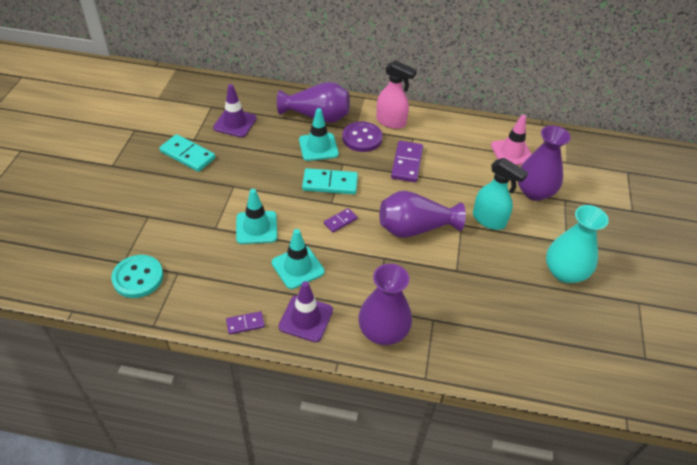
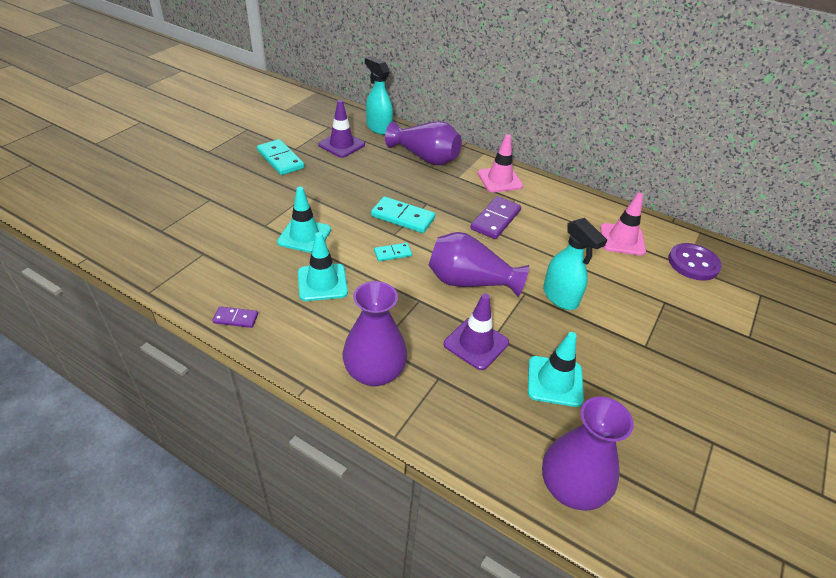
camera: 20 degrees right, 5 degrees down
turquoise button [111,255,163,298] -> none
purple traffic cone [279,281,333,342] -> purple traffic cone moved to [444,294,509,370]
turquoise traffic cone [299,108,339,161] -> turquoise traffic cone moved to [528,332,584,407]
purple domino [324,208,357,233] -> turquoise domino [374,243,412,261]
purple button [342,121,383,152] -> purple button moved to [668,243,722,281]
pink spray bottle [376,60,417,129] -> pink traffic cone [478,134,523,192]
purple vase [518,126,571,201] -> purple vase moved to [542,396,634,511]
turquoise vase [546,205,609,283] -> none
none -> turquoise spray bottle [365,56,393,135]

